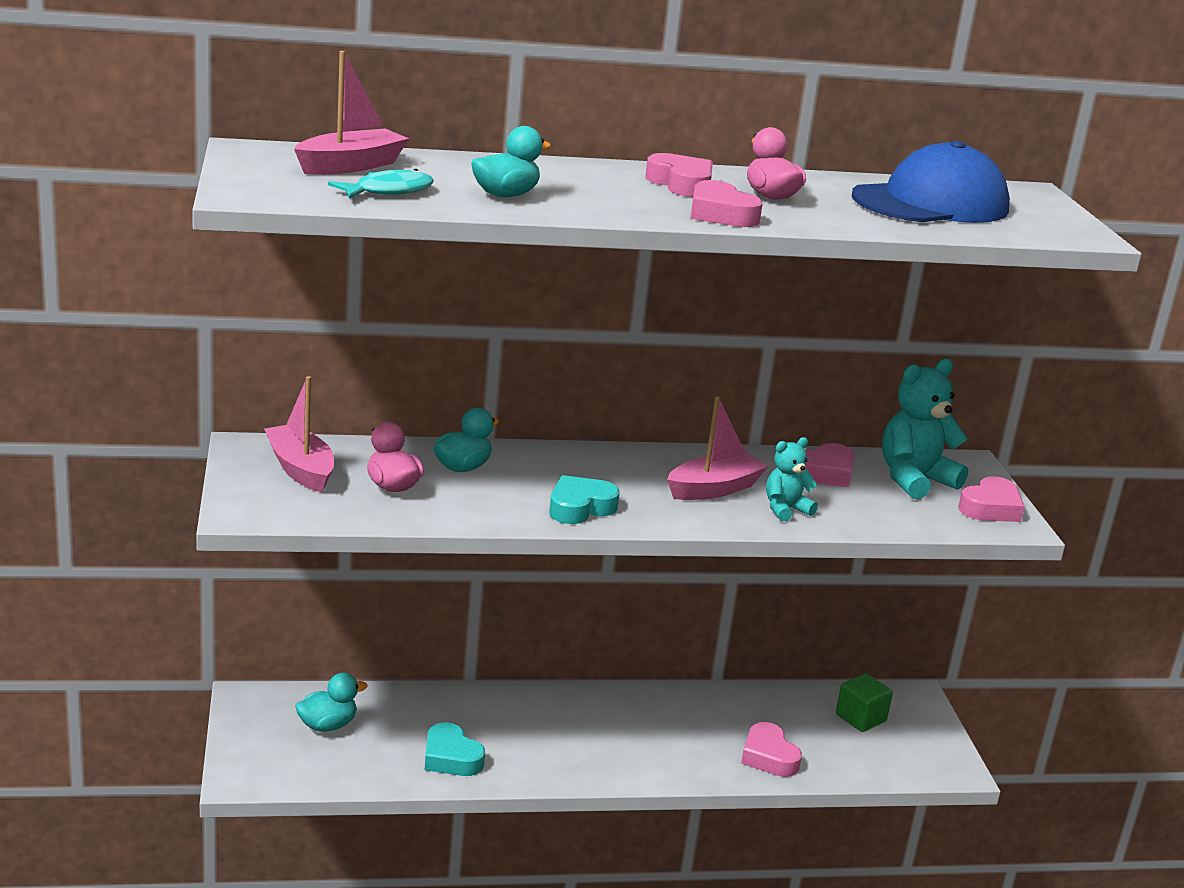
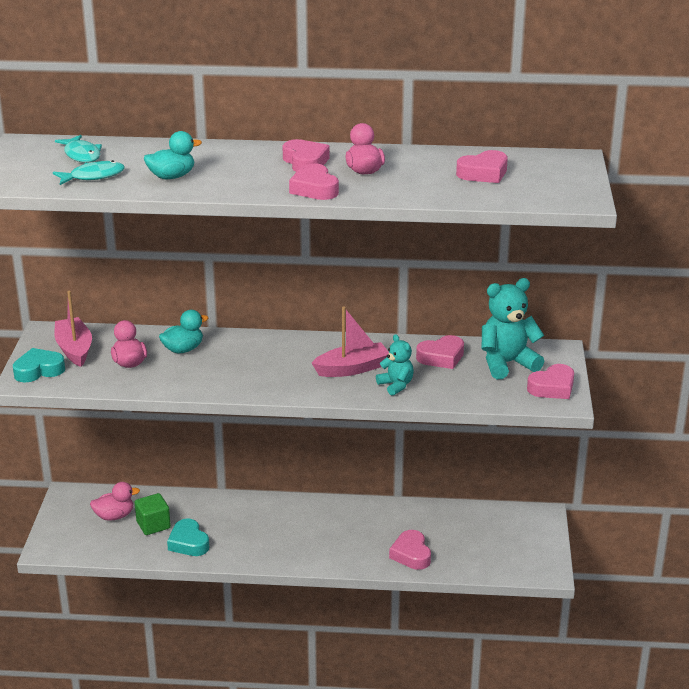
camera: 15 degrees right, 5 degrees up
pink boat [294,51,409,175] -> turquoise fish [55,135,102,163]
turquoise duck [295,673,368,732] -> pink duck [90,482,140,521]
turquoise heart [549,475,619,524] -> turquoise heart moved to [13,348,65,383]
turquoise teddy bear [766,437,818,521] -> turquoise teddy bear turned 75 degrees clockwise [376,334,414,396]
green cube [836,673,893,732] -> green cube moved to [135,493,171,535]
blue cap [852,141,1010,223] -> pink heart [456,150,508,183]

